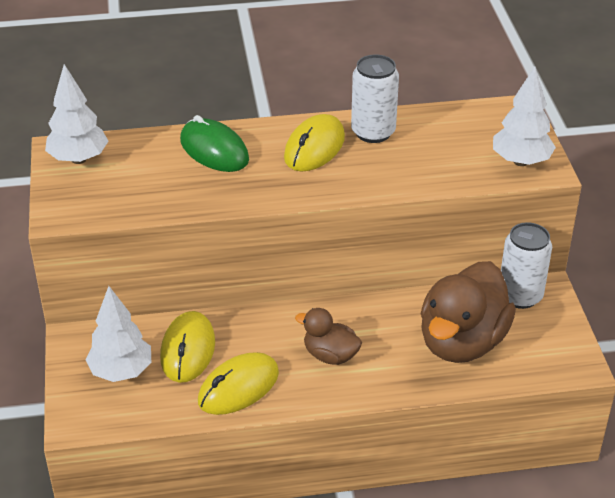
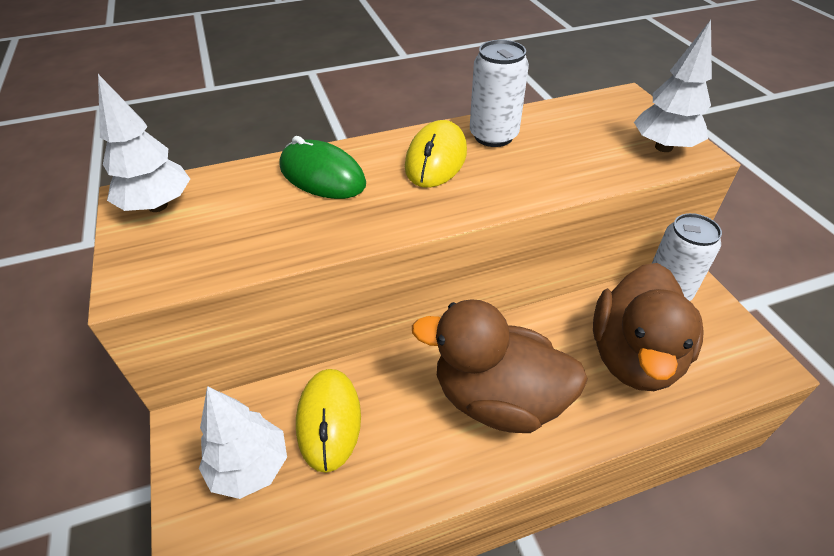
camera: 10 degrees left, 5 degrees up
yellow mouse [198,352,279,415] -> none
brown duck [295,308,362,365] -> brown duck [412,299,588,433], size x1.93

